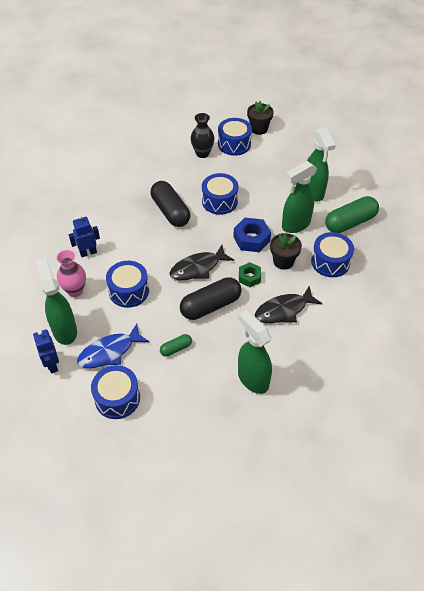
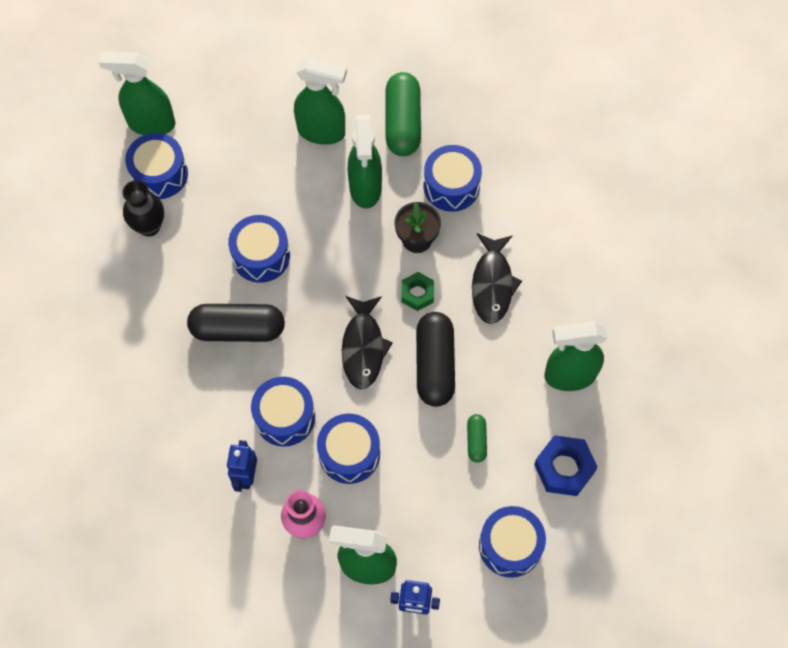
camera: 60 degrees left, 15 degrees up
blue fish [77,324,149,368] -> none
blue nut [233,218,271,252] -> blue nut moved to [534,435,598,496]
black flower pot [247,101,274,135] -> green spray bottle [98,52,175,135]
none -> blue drum [251,377,315,447]

